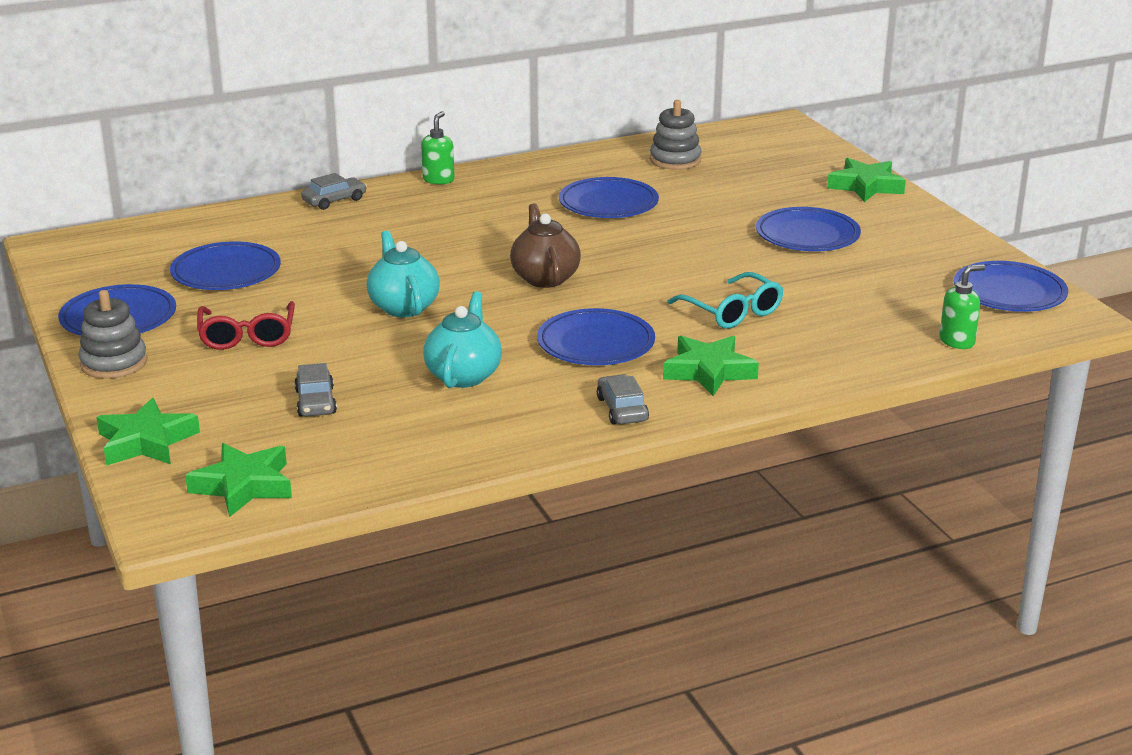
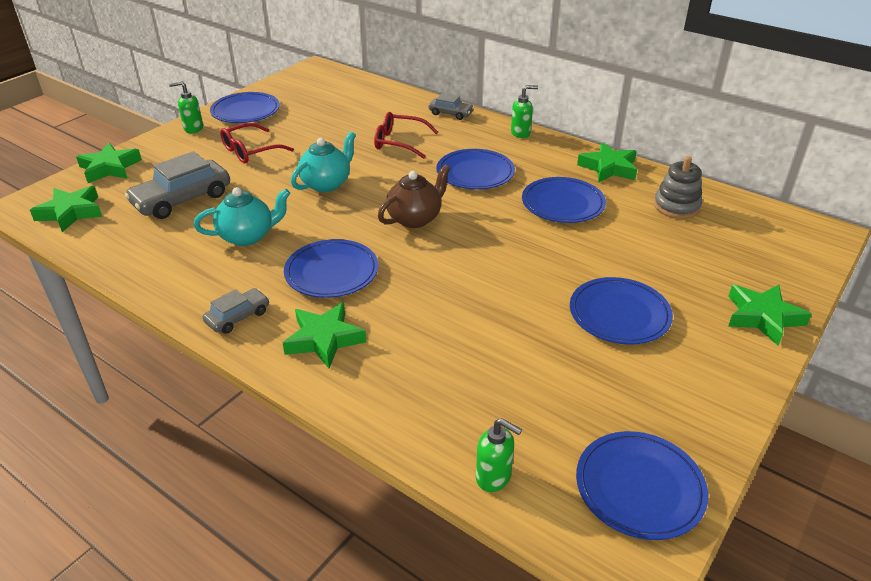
camera: 60 degrees right, 10 degrees up
grey stacking toy [78,290,147,379] -> green soap dispenser [169,81,203,133]
blue plate [170,242,281,290] -> blue plate moved to [436,149,515,190]
grey car [294,363,337,416] -> grey car [125,151,230,219], size x1.85
turquoise glasses [668,272,784,329] -> none
none -> red glasses [374,112,438,159]
none -> green star [577,142,637,183]

